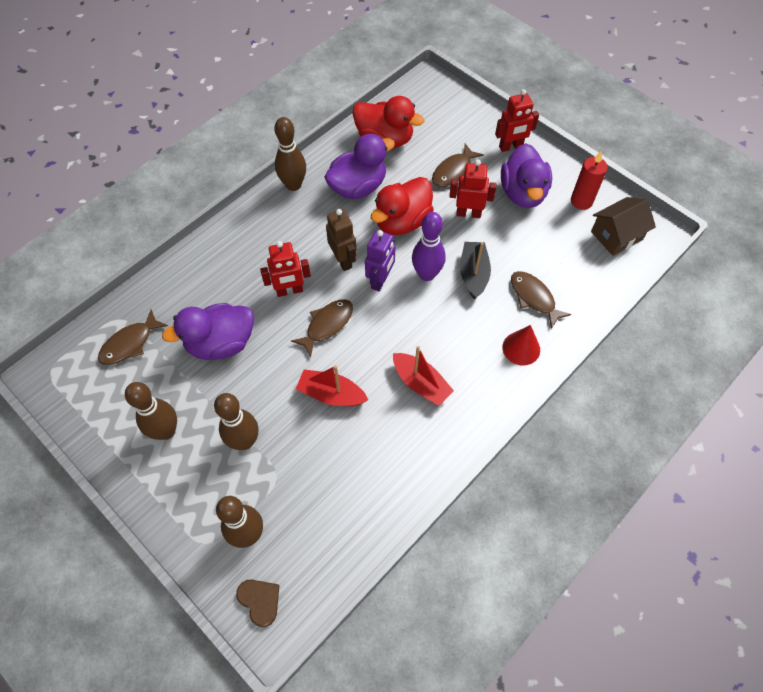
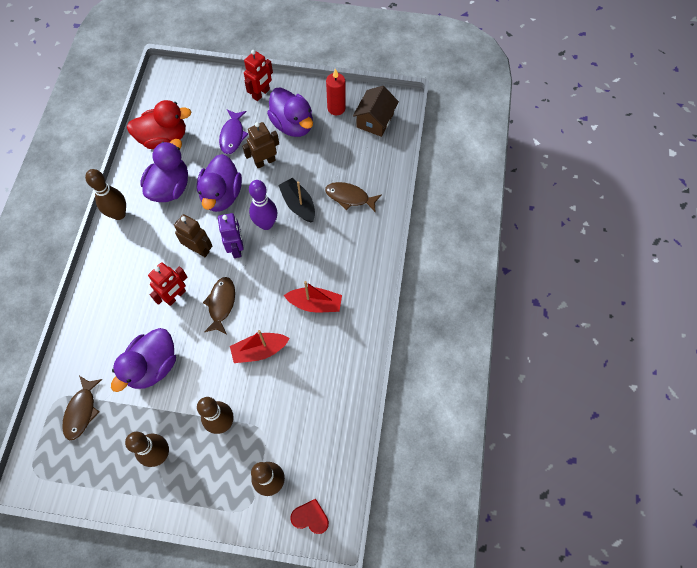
camera: 35 degrees left, 5 degrees up
brown heart [236,579,279,627] -> red heart [290,499,329,534]
red duck [371,177,433,235] -> purple duck [197,154,242,212]
brown fish [432,144,484,187] -> purple fish [219,110,248,154]
red robot [449,159,496,218] -> brown robot [242,122,279,168]
red cone [503,325,540,366] -> none

